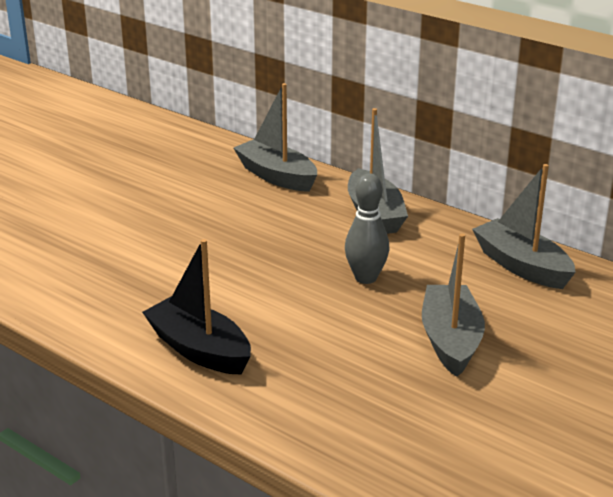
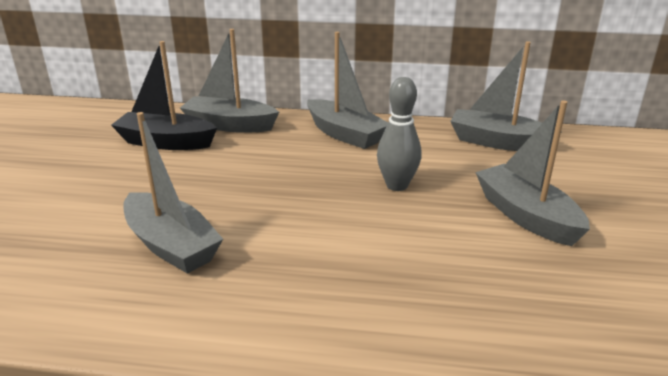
camera: 30 degrees left, 0 degrees up
black boat [142,239,251,375] -> black boat moved to [111,41,217,150]
none -> grey boat [123,112,223,274]

